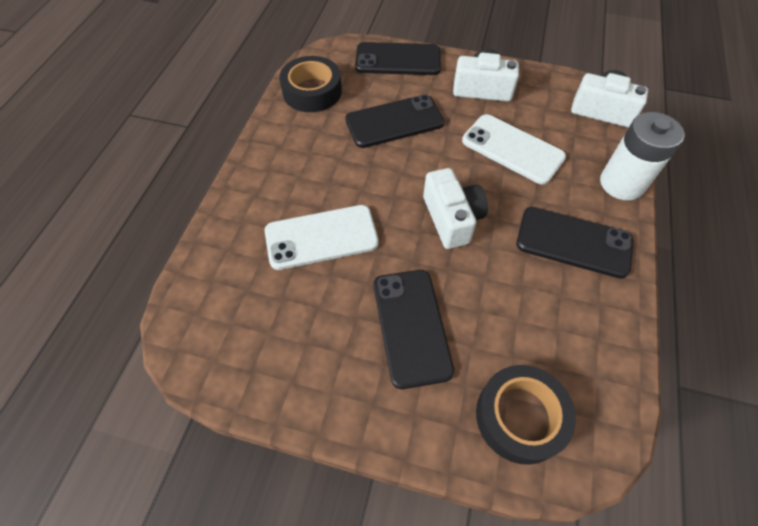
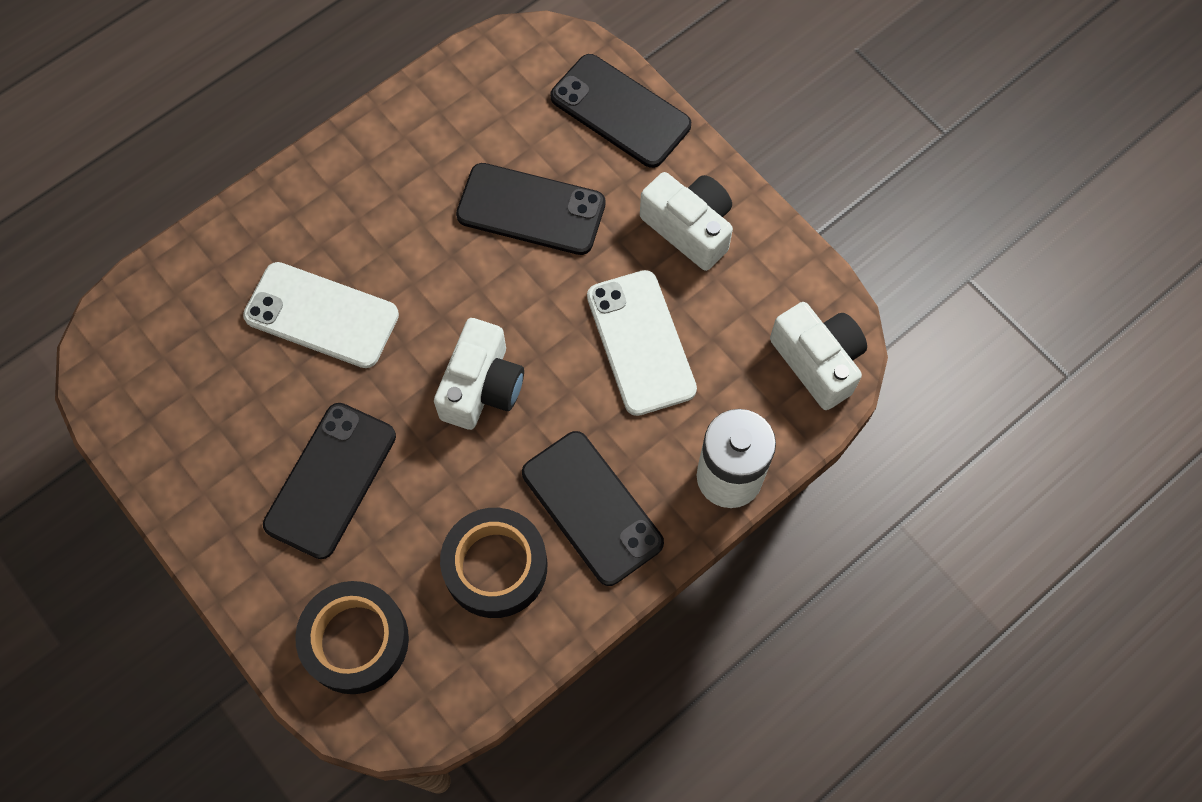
camera: 35 degrees right, 10 degrees up
black tape [279,56,342,112] -> black tape moved to [440,508,547,618]

